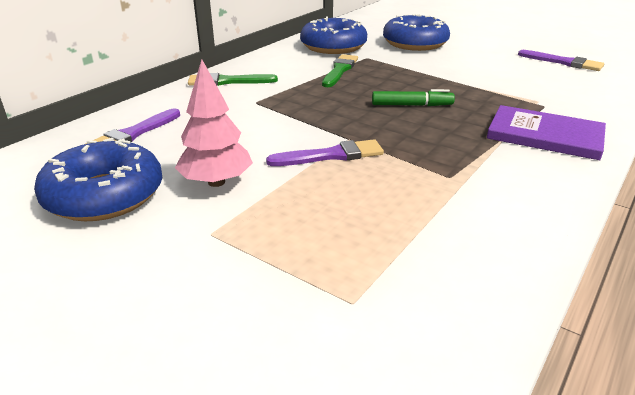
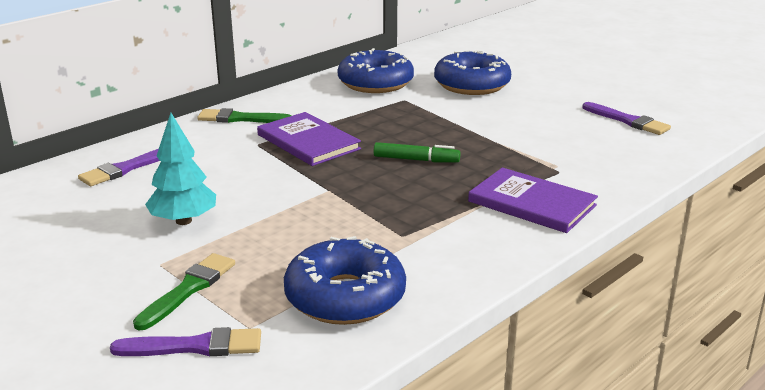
camera: 10 degrees right, 5 degrees down
blue donut [34,138,162,221] -> blue donut moved to [284,236,406,325]
pink tree [175,59,253,187] -> turquoise tree [145,113,216,225]
purple brush [266,139,384,166] -> purple brush moved to [110,327,261,356]
green brush [322,54,358,87] -> green brush moved to [133,253,235,331]
none -> purple book [257,112,361,166]

